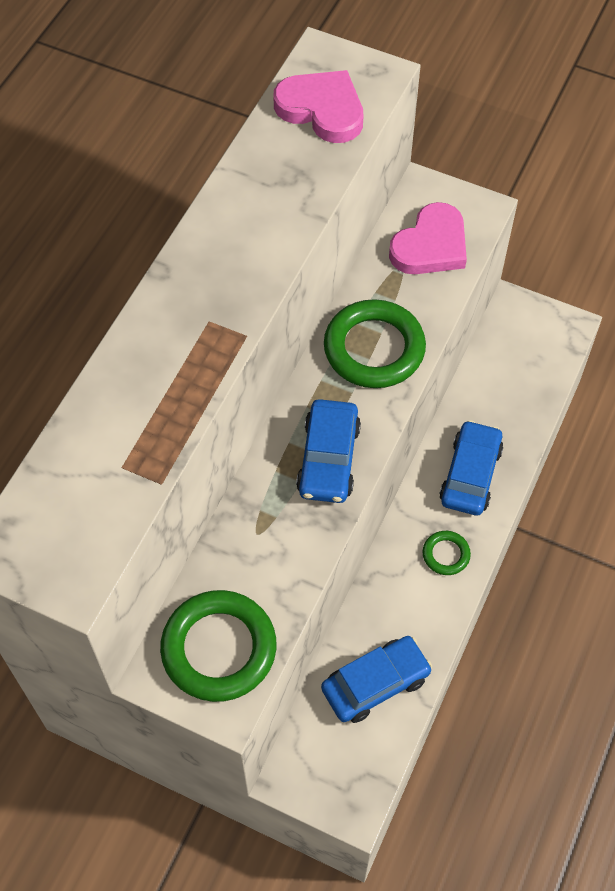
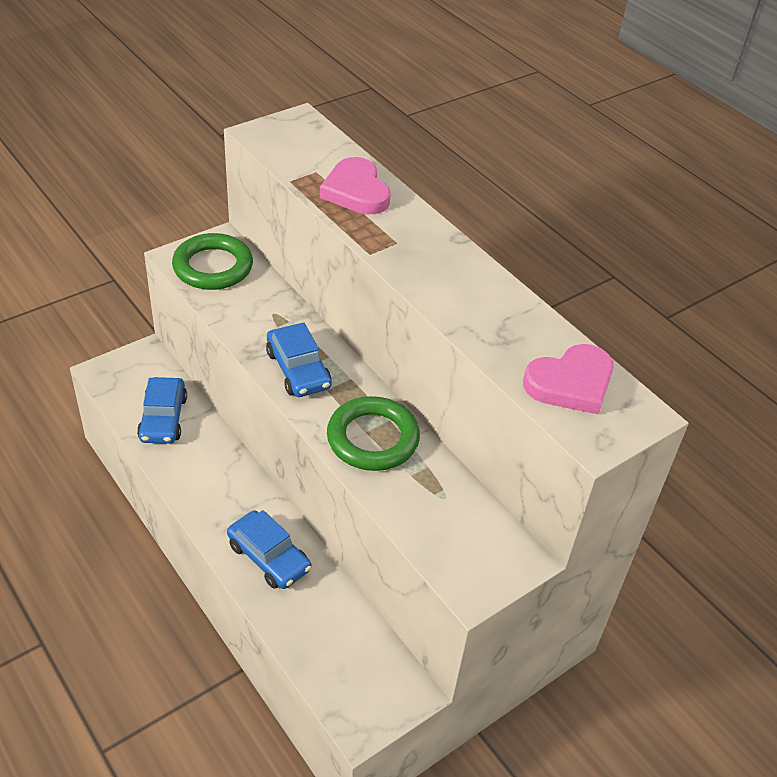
camera: 115 degrees right, 15 degrees down
blue car [296,399,361,503] -> blue car turned 150 degrees counterclockwise [266,322,331,397]
pink heart [389,202,467,274] -> pink heart moved to [320,157,391,215]
green ring [422,531,471,575] -> none

